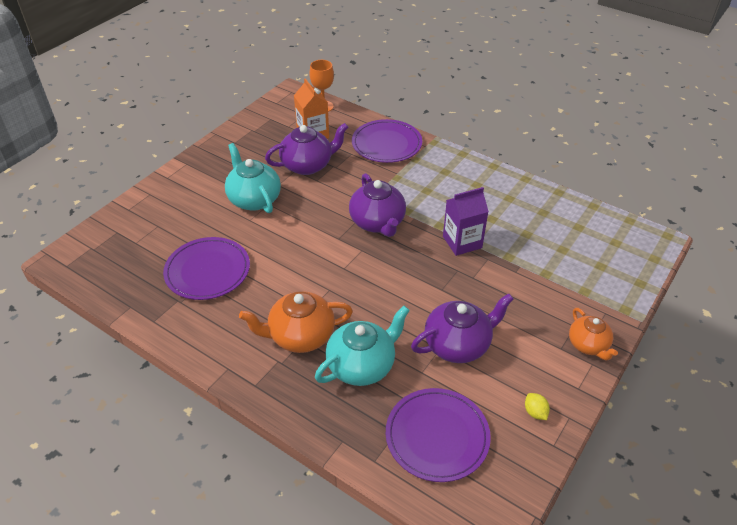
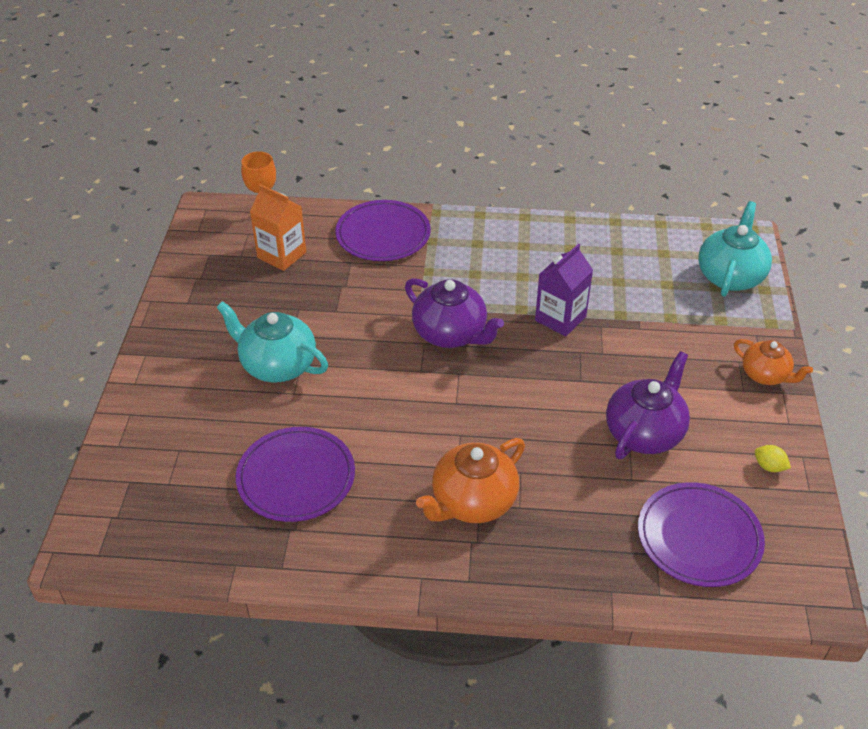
camera: 30 degrees left, 0 degrees up
purple teapot [265,123,348,175] -> none
turquoise teapot [315,306,410,386] -> turquoise teapot moved to [698,201,772,297]

